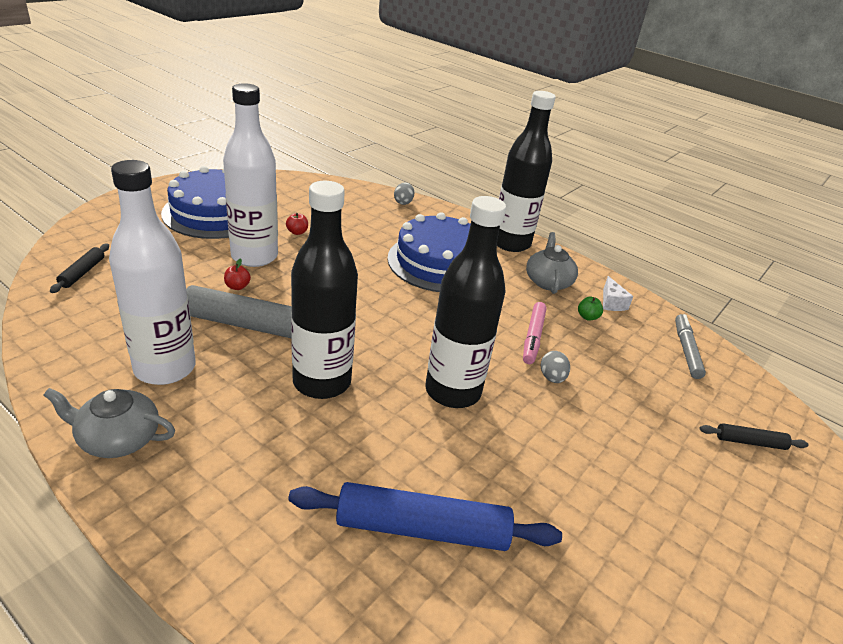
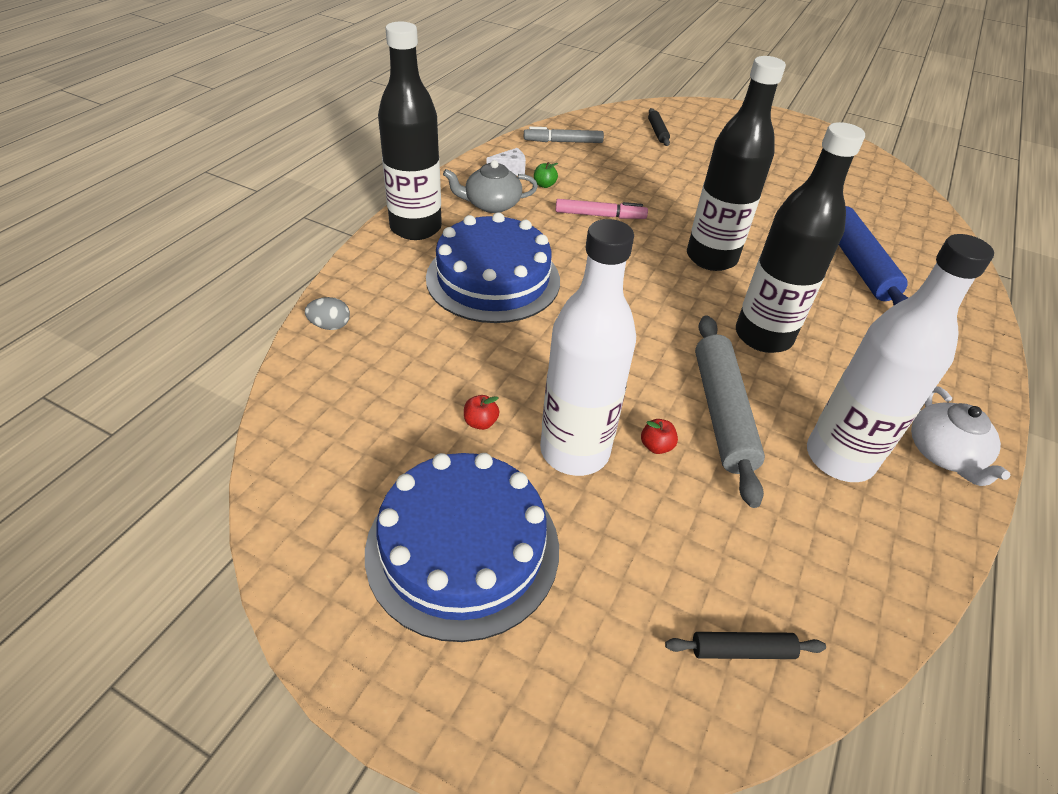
camera: 100 degrees left, 10 degrees up
grey teapot [43,388,175,458] -> white teapot [911,386,1010,486]
grey egg [541,351,570,383] -> none

